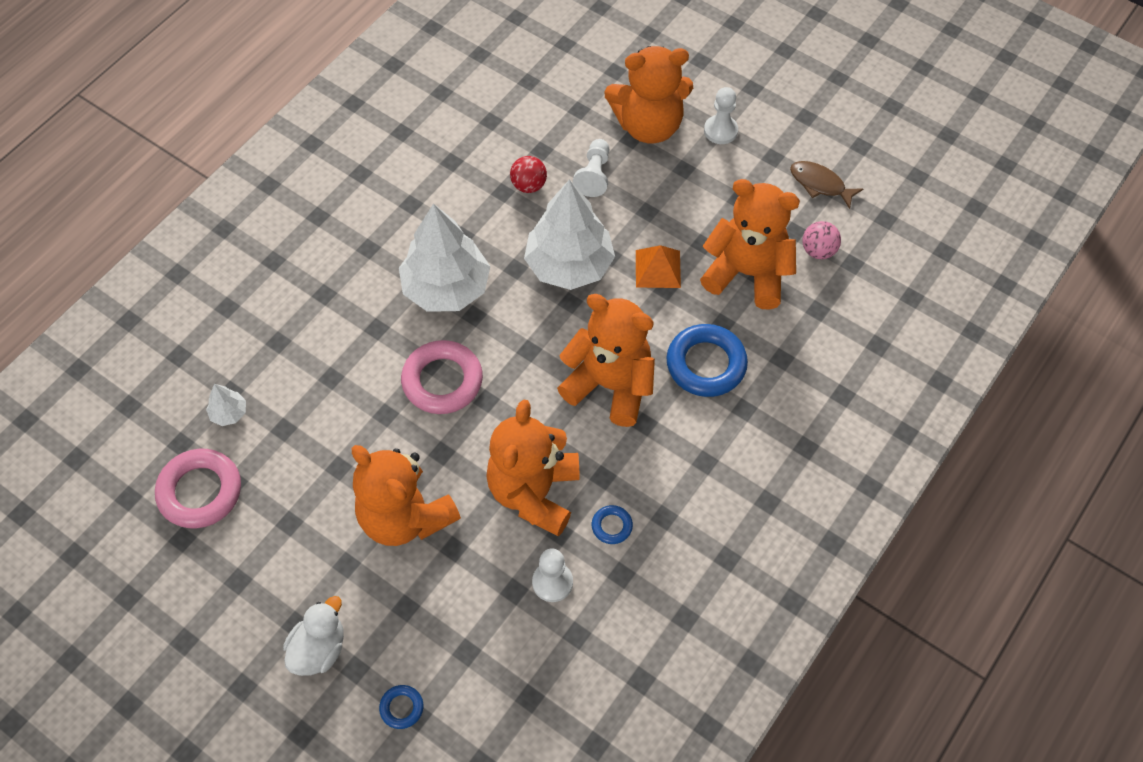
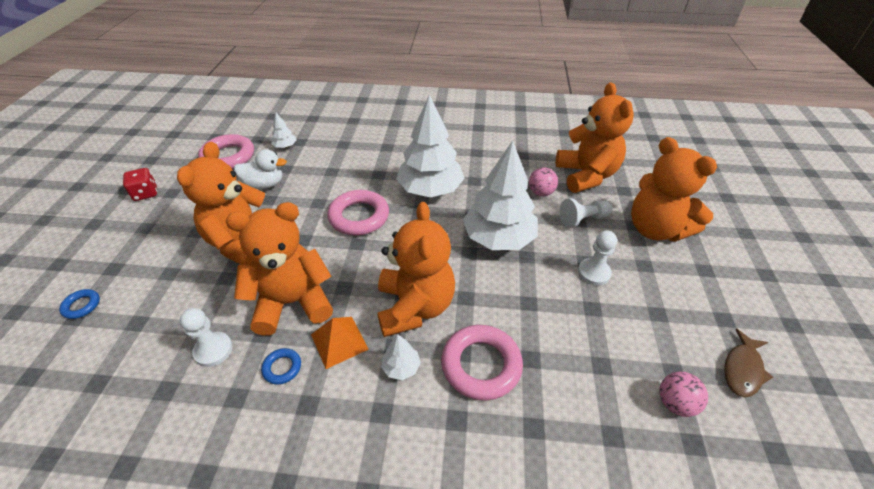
camera: 60 degrees right, 15 degrees down
white duck [283,596,344,676] -> white duck moved to [234,149,287,189]
red ball [510,156,547,193] -> pink ball [529,167,558,196]
orange pyramid [636,245,681,288] -> orange pyramid moved to [311,317,369,369]
blue ring [666,324,748,397] -> pink ring [441,325,523,401]
orange teddy bear [700,179,800,310] -> orange teddy bear moved to [556,82,634,193]
white pawn [704,87,738,144] -> white pawn moved to [578,231,617,285]
brown fish [790,161,863,209] -> brown fish turned 150 degrees counterclockwise [724,328,773,397]
none -> red dice [123,168,157,201]
none -> white tree [381,334,421,380]

